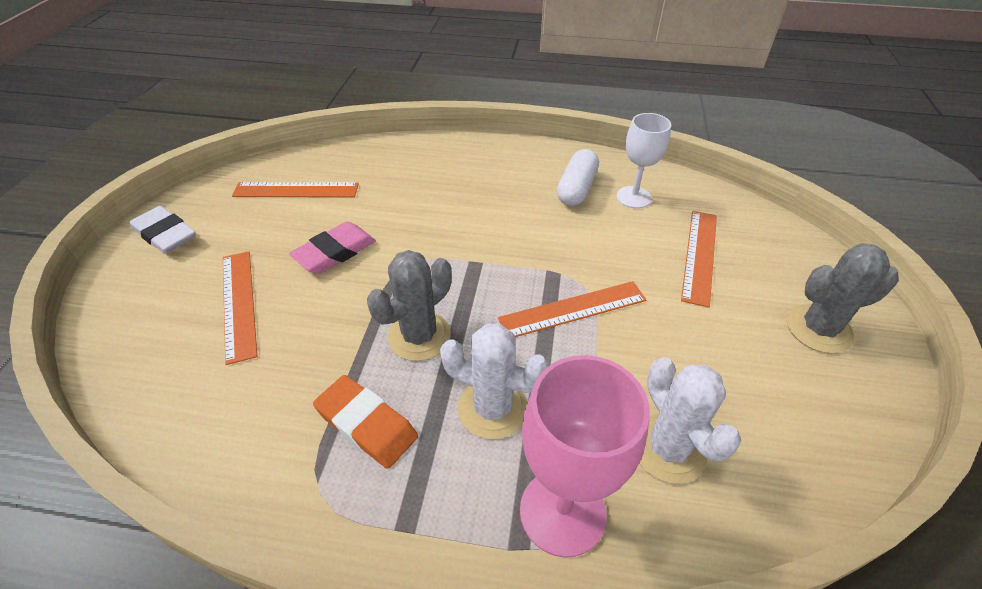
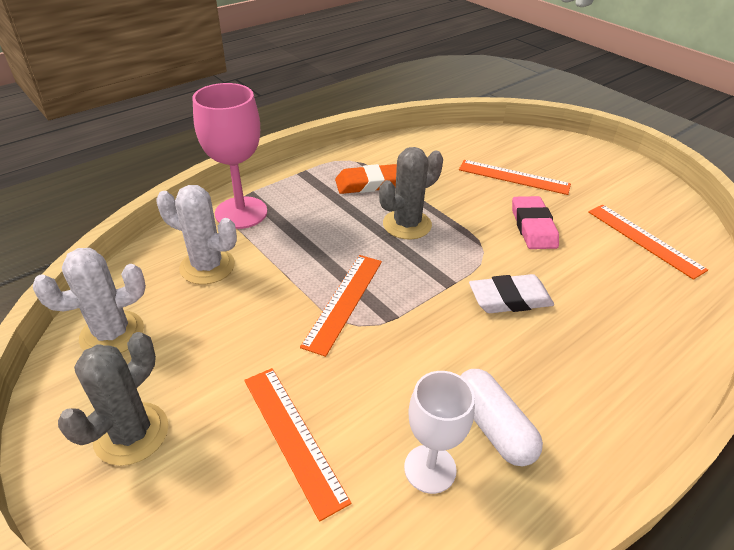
camera: 130 degrees right, 5 degrees down
white eraser [130,206,196,254] -> white eraser moved to [469,274,554,313]
orange ruler [232,182,359,197] -> orange ruler turned 75 degrees counterclockwise [588,205,708,280]
grey cactus [367,250,452,361] -> grey cactus turned 60 degrees clockwise [379,147,443,239]
white cactus [440,323,550,439] -> white cactus moved to [33,248,146,353]

